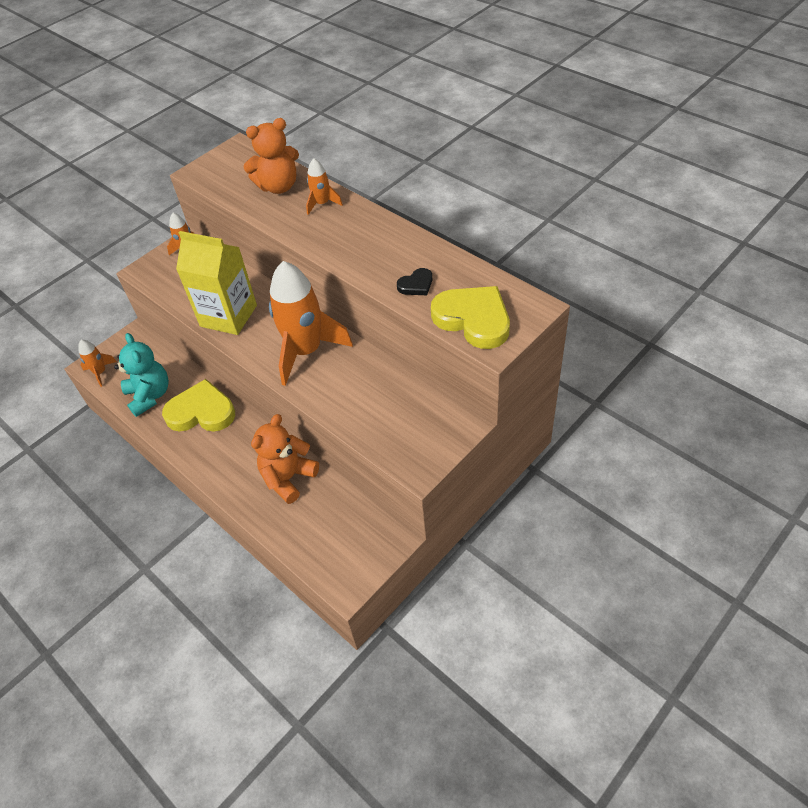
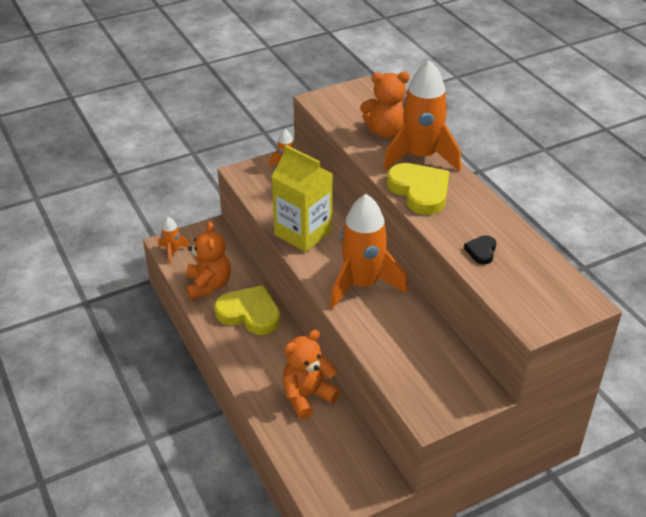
camera: 15 degrees right, 10 degrees down
turquoise teddy bear [114,333,169,417] -> orange teddy bear [187,222,231,300]
orange rocket [306,159,343,215] -> orange rocket [383,60,461,172], size x2.16
black heart [397,268,432,295] -> black heart turned 120 degrees clockwise [464,235,496,264]
yellow heart [431,286,510,349] -> yellow heart moved to [387,163,449,215]

